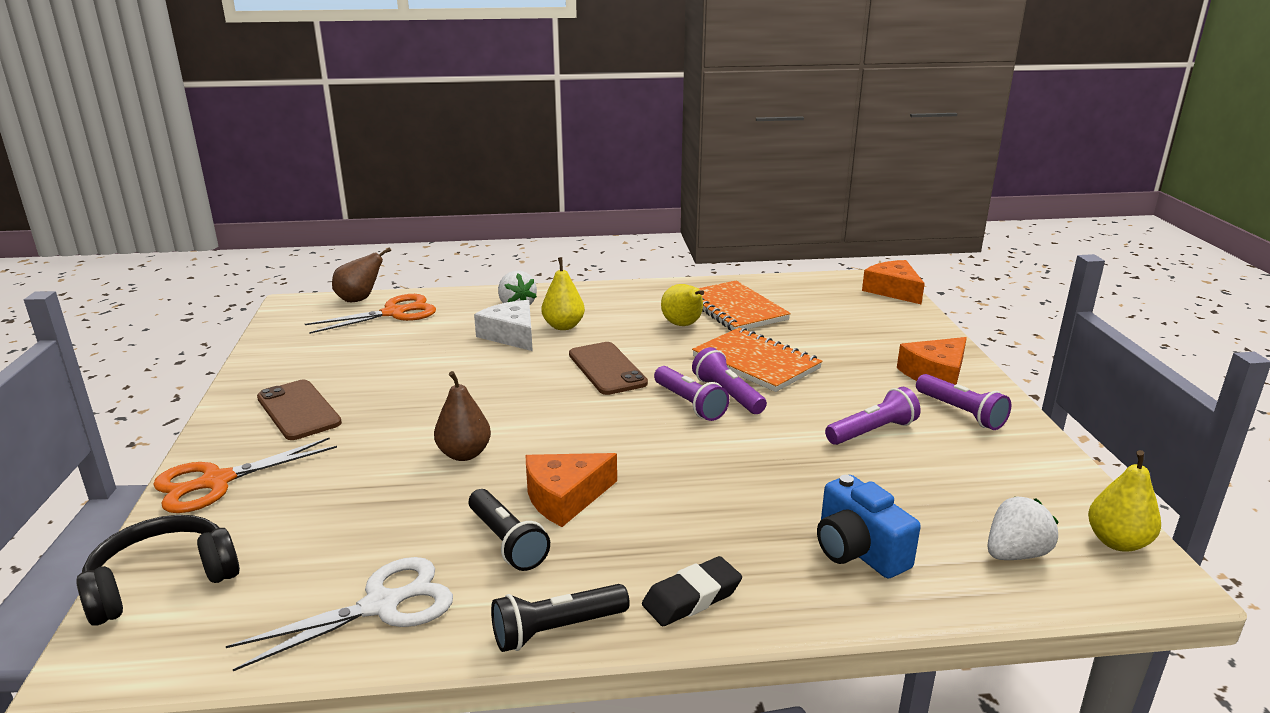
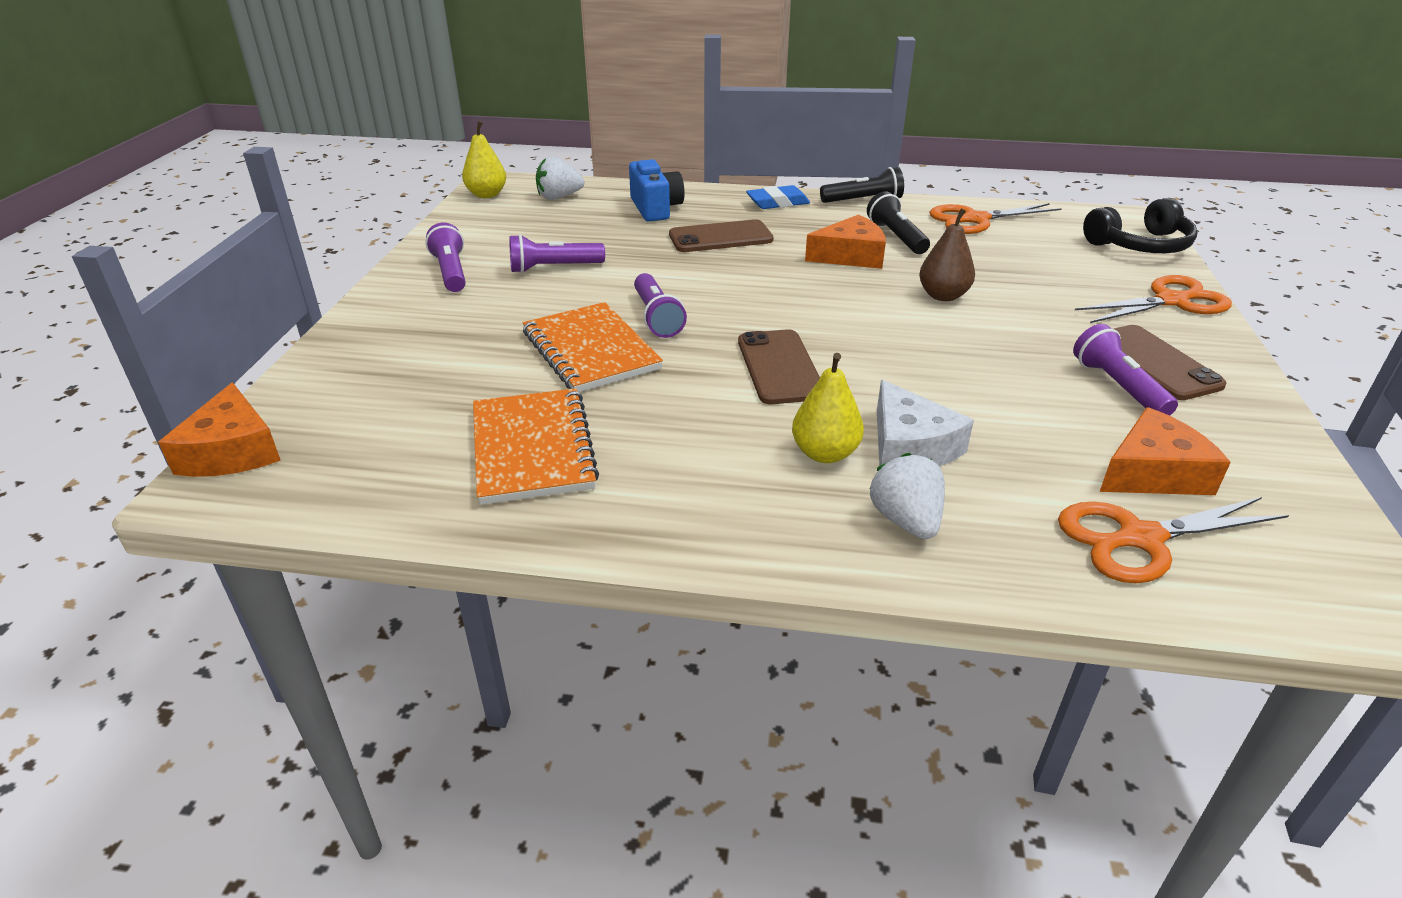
camera: 165 degrees left, 10 degrees up
white scissors [226,557,453,671] -> orange scissors [929,203,1062,234]
brown pear [332,247,391,302] -> none
black eraser [642,556,742,626] -> blue eraser [746,185,810,209]
purple flashlight [654,366,729,421] -> purple flashlight moved to [1073,324,1178,416]
yellow pear [661,284,704,326] -> none
orange cheese [897,337,967,385] -> orange cheese moved to [1099,407,1231,495]
none -> brown phone [669,219,774,252]

